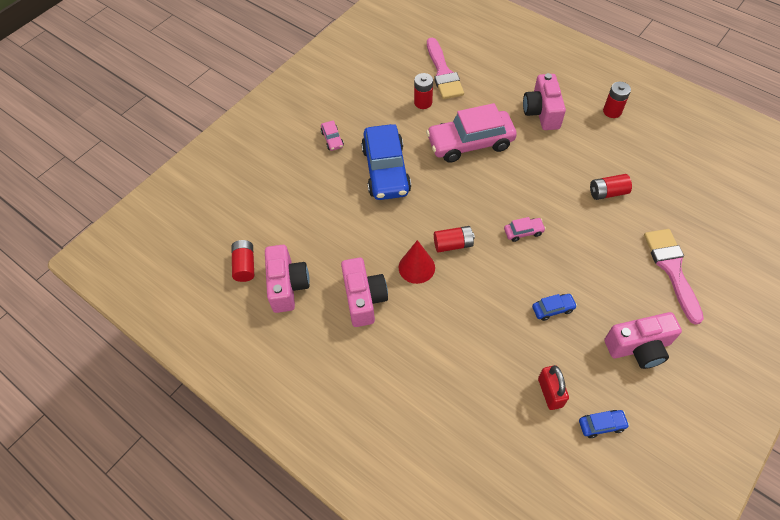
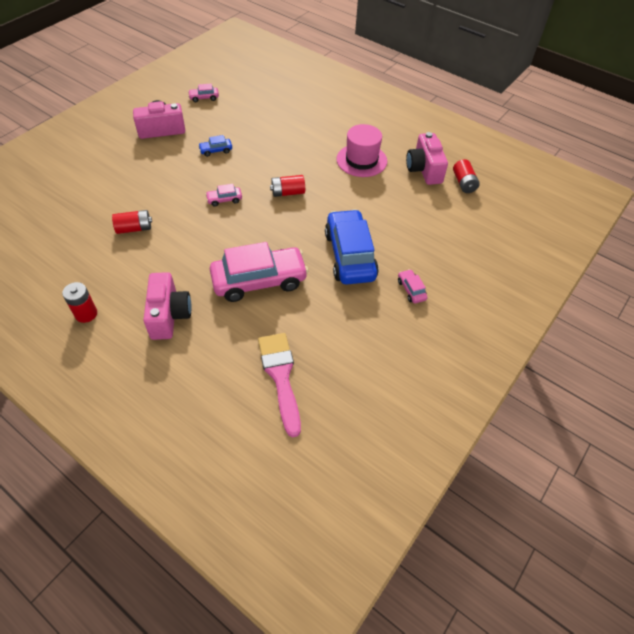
camera: 175 degrees right, 5 degrees down
pink camera [341,258,388,327] -> pink hat [336,124,387,177]
red cone [399,240,435,284] -> none
red battery [414,73,433,109] -> none
red padlock [538,365,569,410] -> none
blue car [579,410,629,438] -> pink car [188,84,219,102]
pink brush [644,229,704,325] -> none

